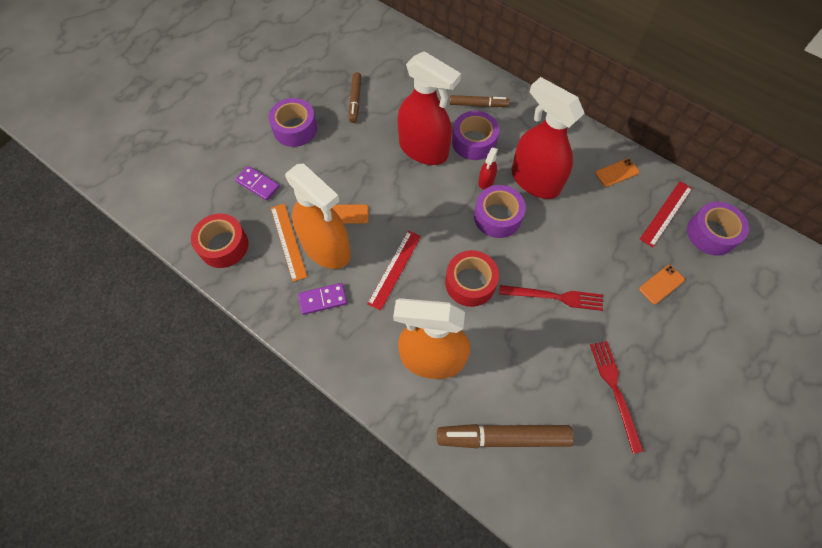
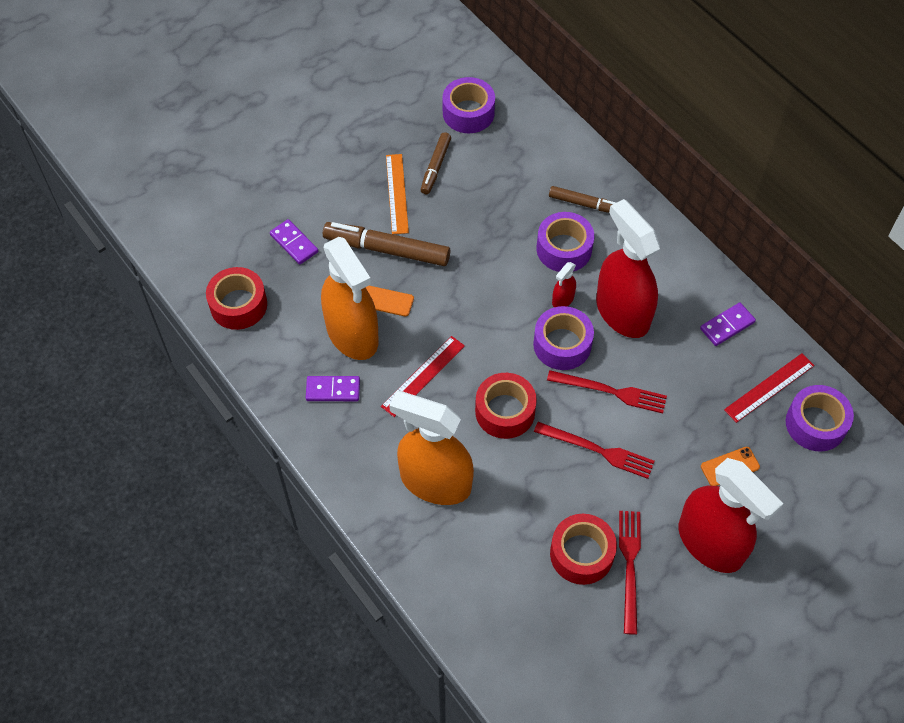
camera: 15 degrees right, 5 degrees down
purple tape [268,98,317,147] -> purple tape moved to [442,77,495,133]
orange ruler [271,204,307,282] -> orange ruler moved to [386,154,409,234]
red spray bottle [397,51,461,165] -> red spray bottle moved to [679,458,784,573]
brown marker [437,424,574,448] -> brown marker moved to [323,222,450,266]
orange phone [595,158,639,187] -> purple domino [700,303,756,346]
none -> red fork [547,370,667,413]
none -> red tape [550,514,617,585]

